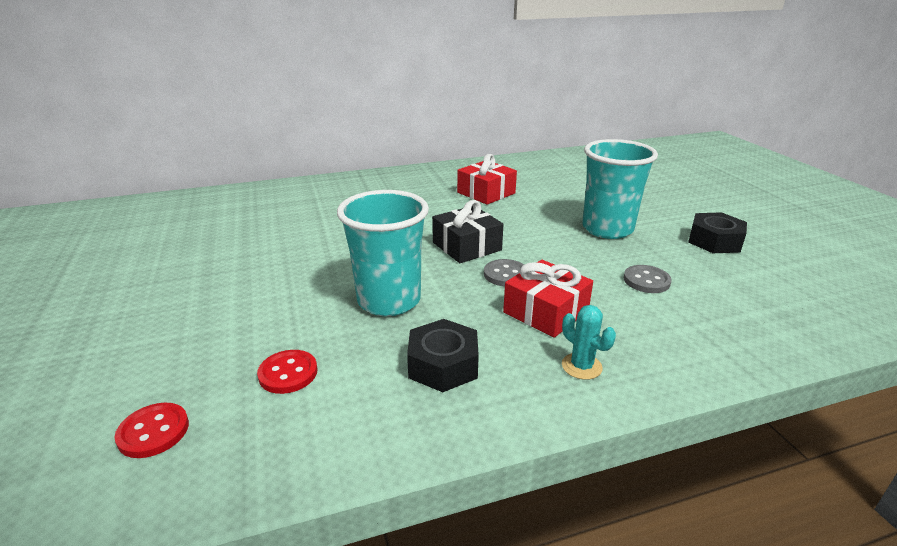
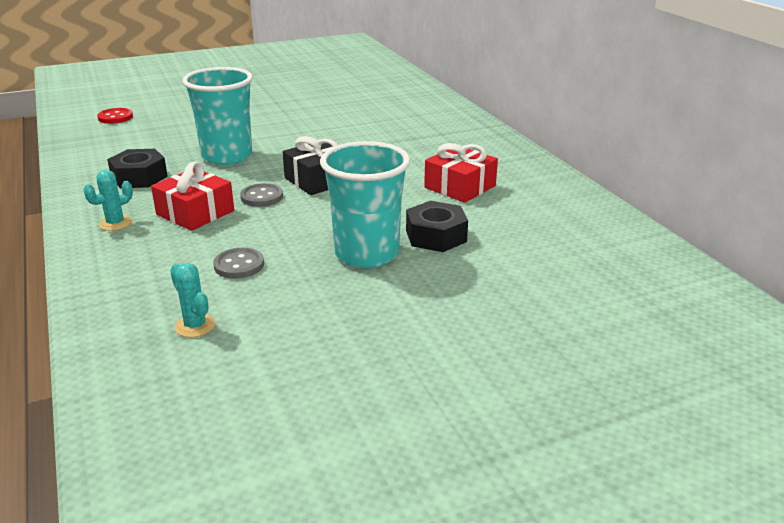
camera: 85 degrees right, 0 degrees up
red button [257,350,317,394] -> none
black nut [688,212,747,253] -> black nut moved to [406,201,468,252]
none -> turquoise cactus [170,263,215,337]

